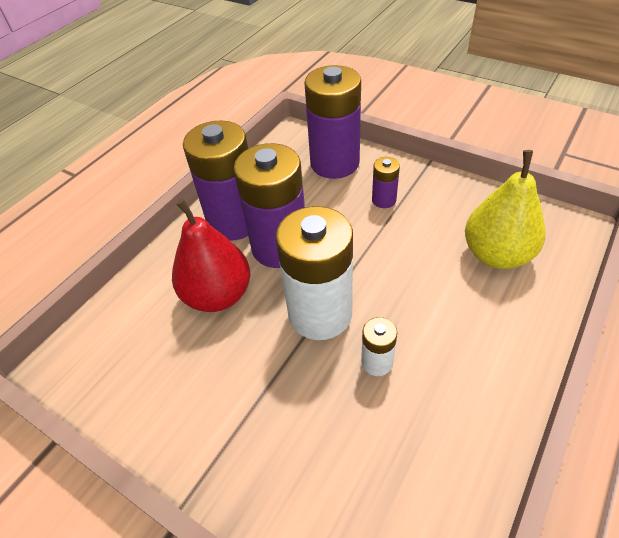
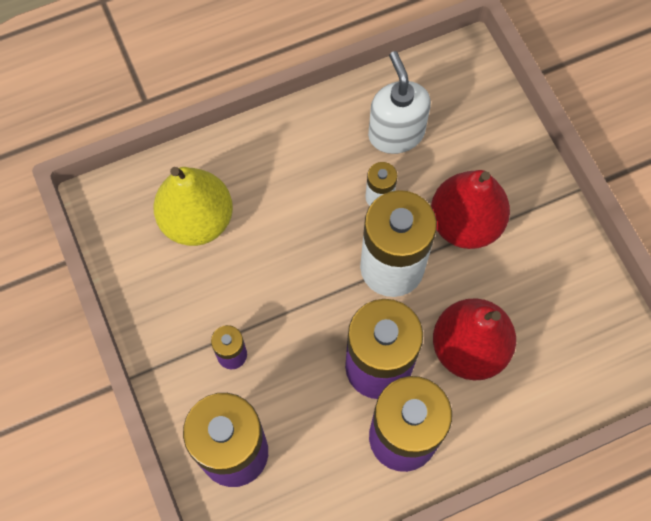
camera: 150 degrees left, 20 degrees up
none -> white soap dispenser [368,51,431,154]
none -> red pear [431,170,510,249]

